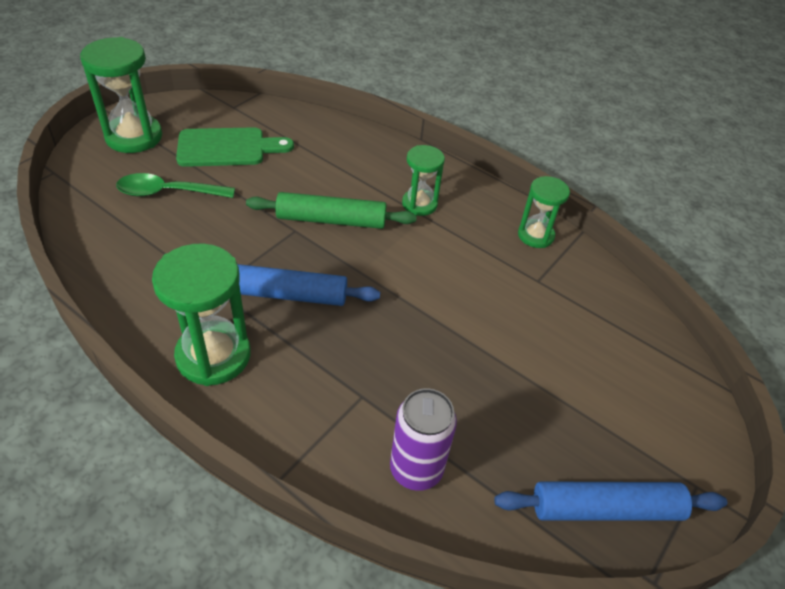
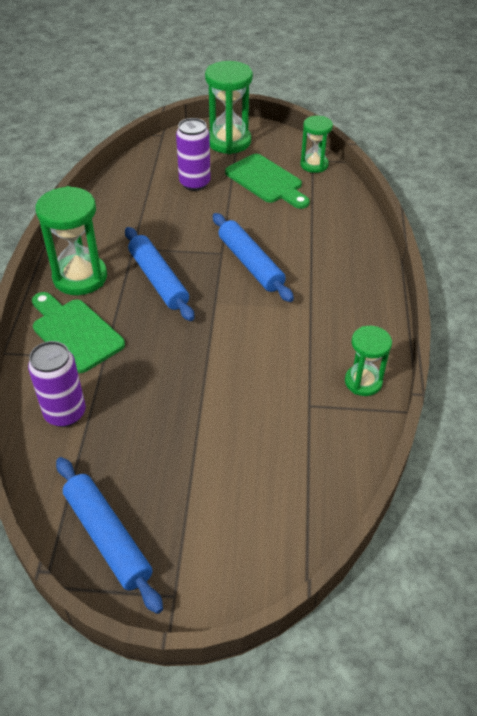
camera: 60 degrees right, 0 degrees up
green spoon [116,173,235,198] -> purple can [176,118,211,191]
green rolling pin [246,192,417,229] -> blue rolling pin [213,213,294,302]
green hourglass [402,145,445,216] -> green hourglass moved to [300,116,333,173]
none -> green cutting board [32,292,125,373]

